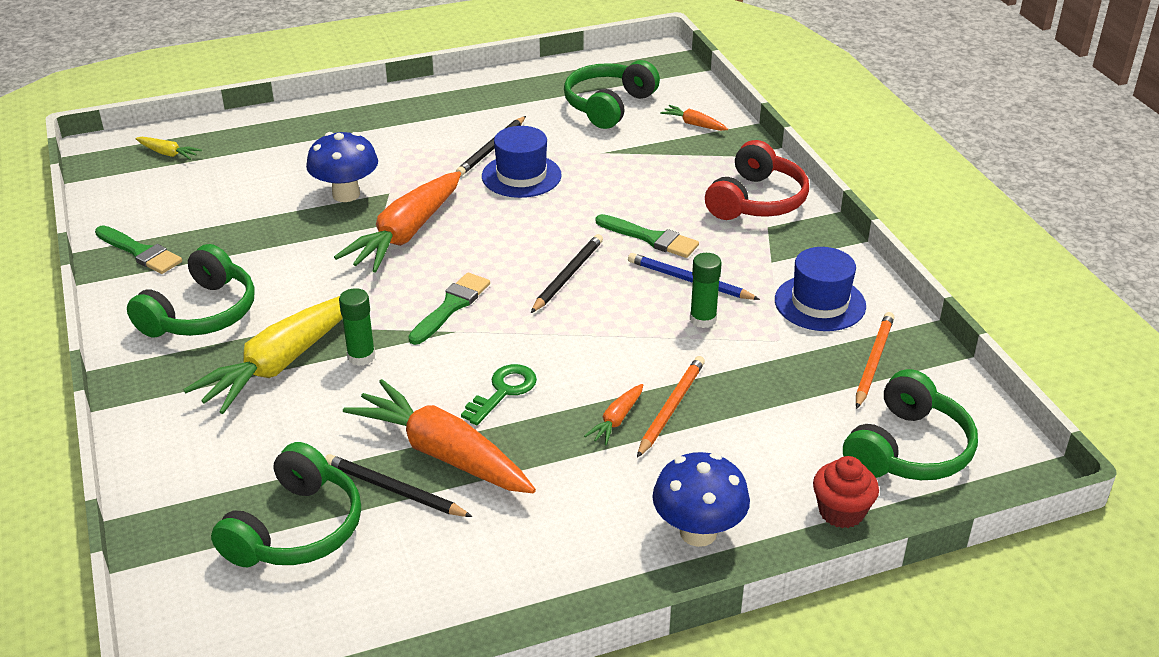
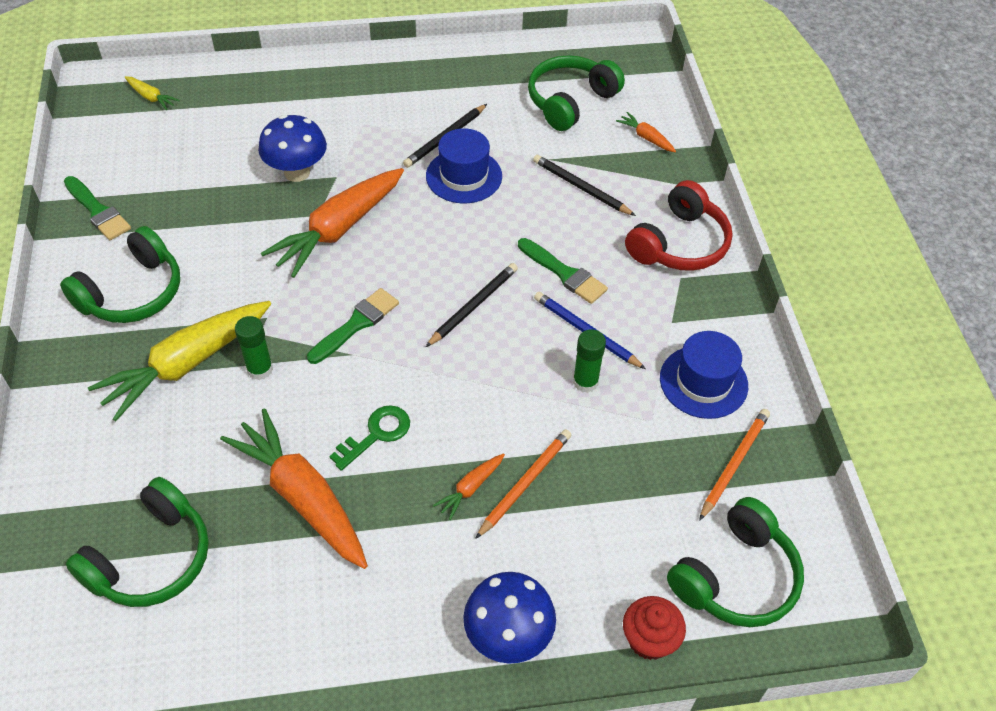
camera: 10 degrees right, 15 degrees up
black pencil [325,454,472,517] -> black pencil moved to [533,155,636,216]

